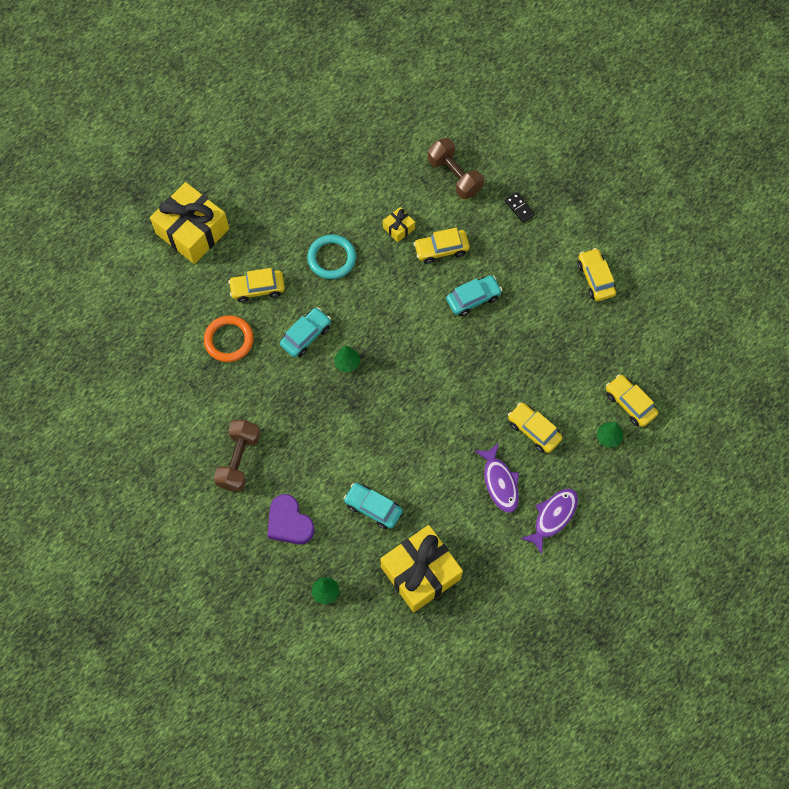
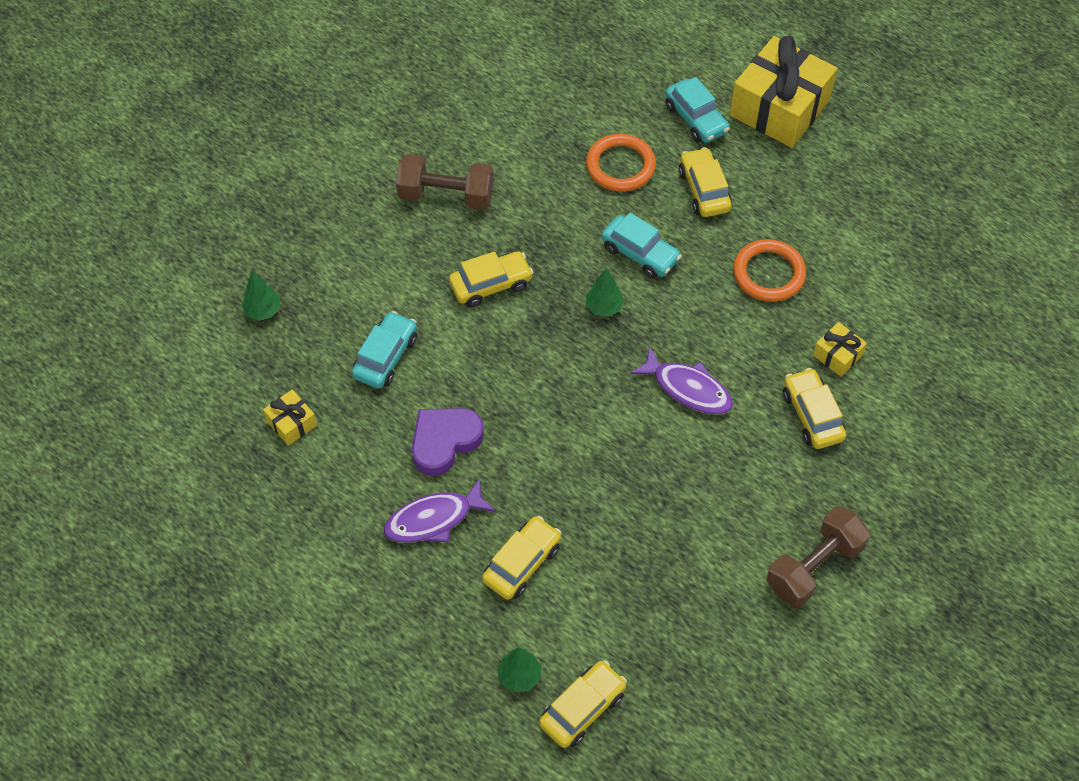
camera: 85 degrees right, 10 degrees down
purple heart [267,494,314,544] -> purple heart moved to [412,408,484,476]
turquoise ring [307,234,356,279] -> orange ring [733,239,806,302]
yellow gift [380,525,463,612] -> yellow gift [263,389,317,446], size x0.44
brown dumbbell [428,138,484,199] -> brown dumbbell moved to [766,506,870,607]
turquoise car [446,275,502,316] -> turquoise car moved to [665,77,730,143]
black domino [505,192,535,223] -> none
purple fish [520,488,578,554] -> purple fish moved to [630,347,733,415]
yellow car [578,248,616,301] -> yellow car moved to [449,251,533,307]

